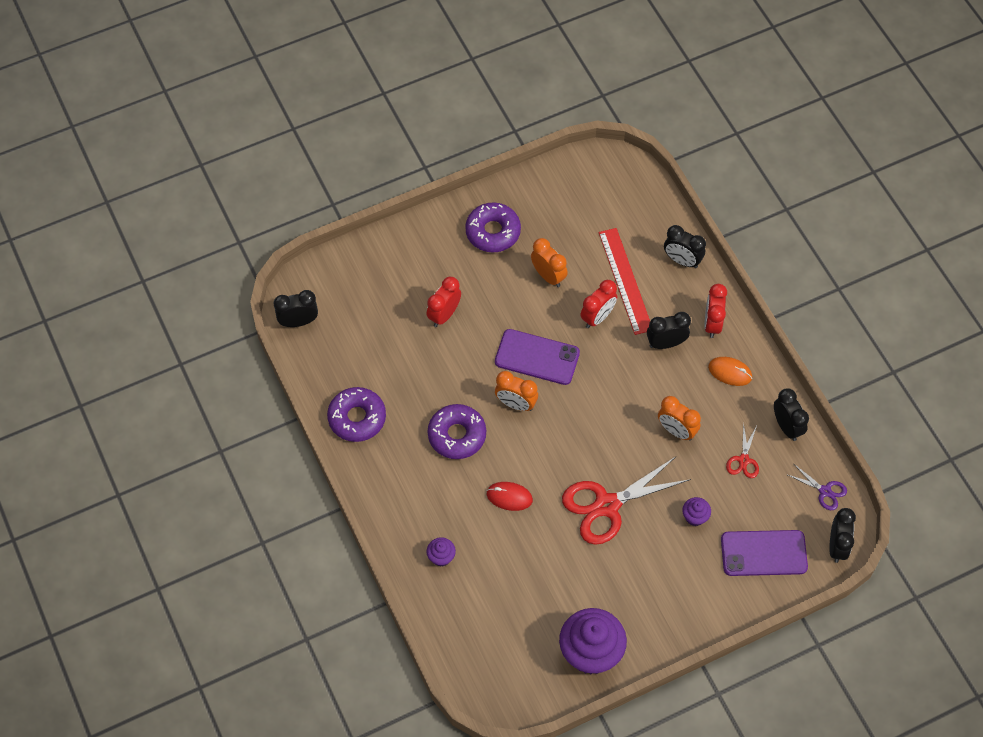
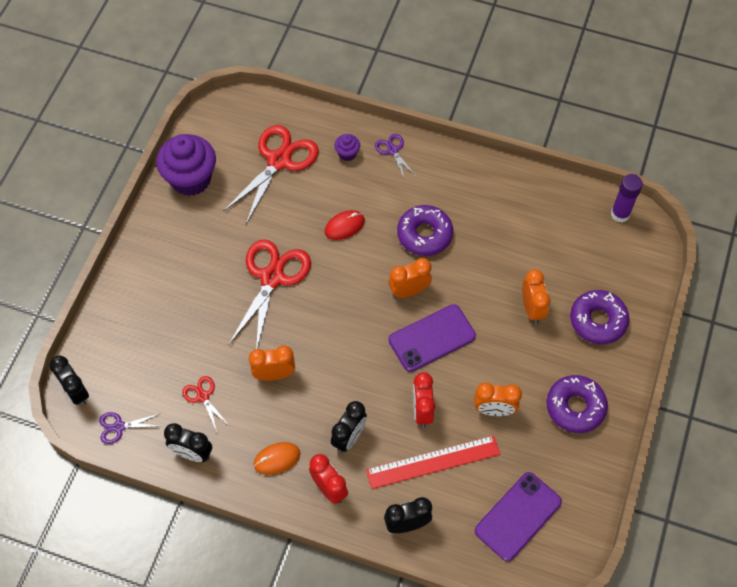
camera: 135 degrees right, 0 degrees up
black clock [274,290,318,327] -> purple glue stick [611,174,643,222]
purple donut [327,387,386,442] -> purple donut moved to [570,290,629,344]
red clock [426,277,461,327] -> orange clock [522,269,550,324]
red ruler [599,228,650,335] -> red ruler turned 45 degrees counterclockwise [366,435,500,489]
purple cupcake [682,497,711,526] -> none
purple phone [721,530,808,576] -> purple phone moved to [475,472,562,561]
none -> red scissors [223,125,319,224]
none -> purple scissors [375,134,416,180]

